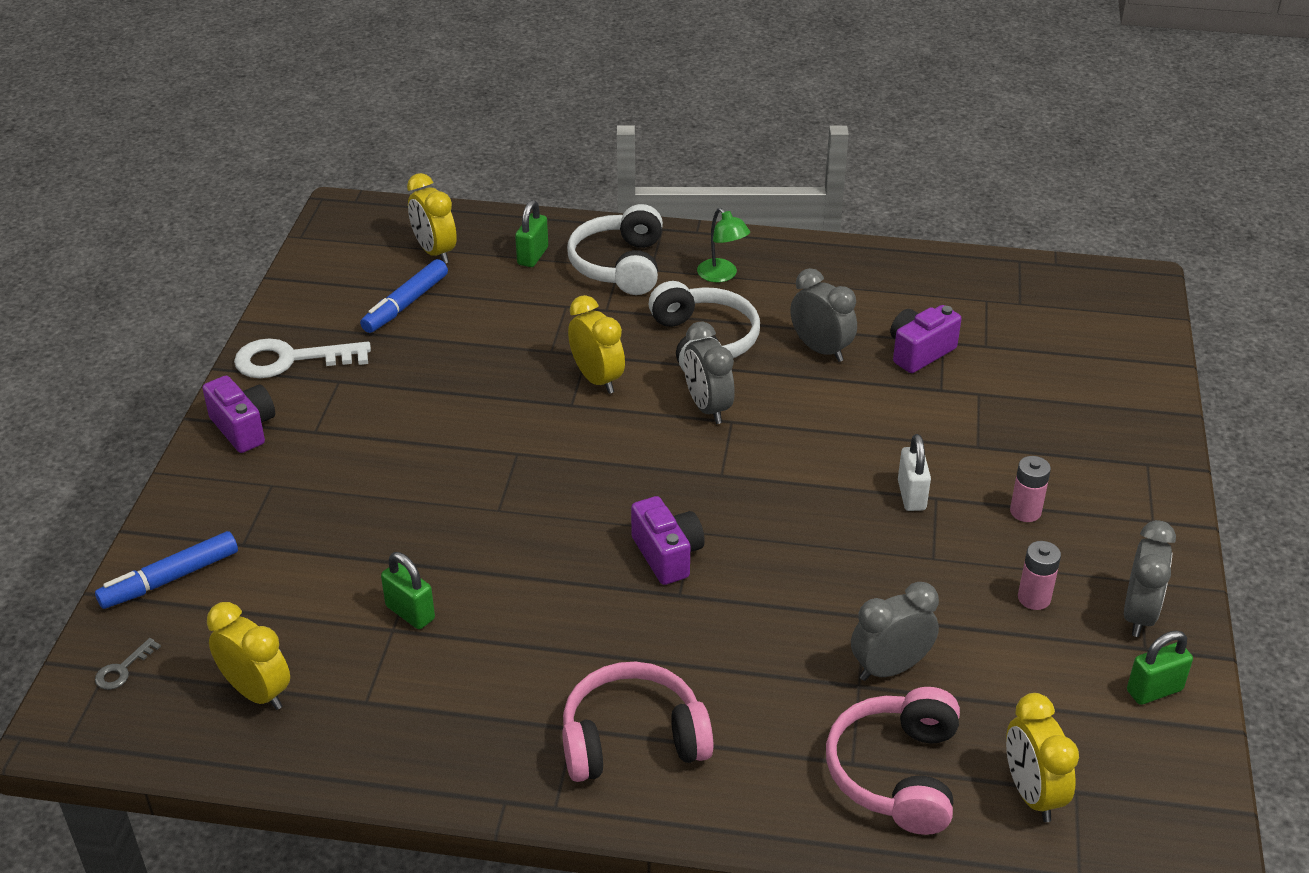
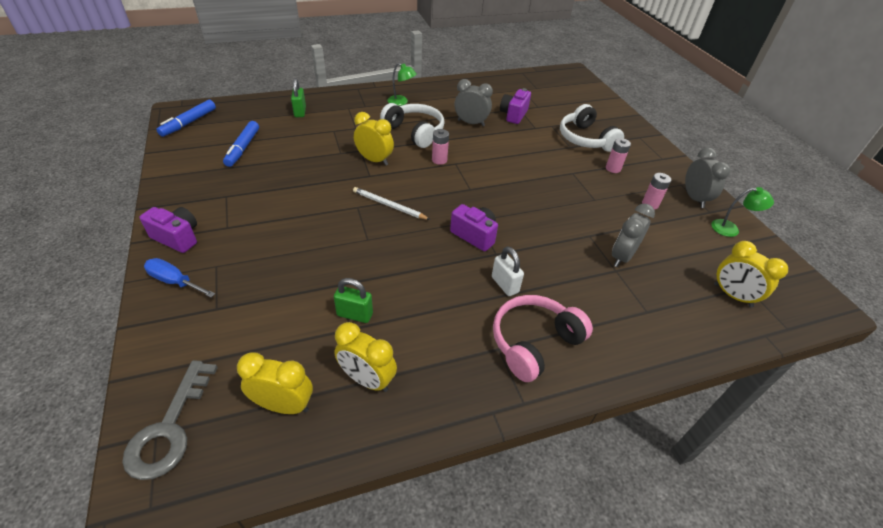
camera: 30 degrees left, 5 degrees up
blue marker [95,531,238,609] -> blue marker moved to [156,100,216,137]
grey key [95,638,161,690] -> grey key [122,360,218,480], size x2.23
white key [234,338,371,378] -> none
yellow clock [407,173,457,263] -> yellow clock moved to [334,322,397,392]
white headphones [567,204,663,295] -> white headphones moved to [560,104,624,152]
grey clock [684,322,735,424] -> pink battery [432,129,449,165]
pink headphones [826,687,960,835] -> none
white padlock [898,434,931,511] -> white padlock moved to [492,246,524,296]
green padlock [1127,630,1193,705] -> green lamp [711,187,774,237]
none -> blue screwdriver [144,258,215,298]
none -> white pencil [353,187,430,220]

